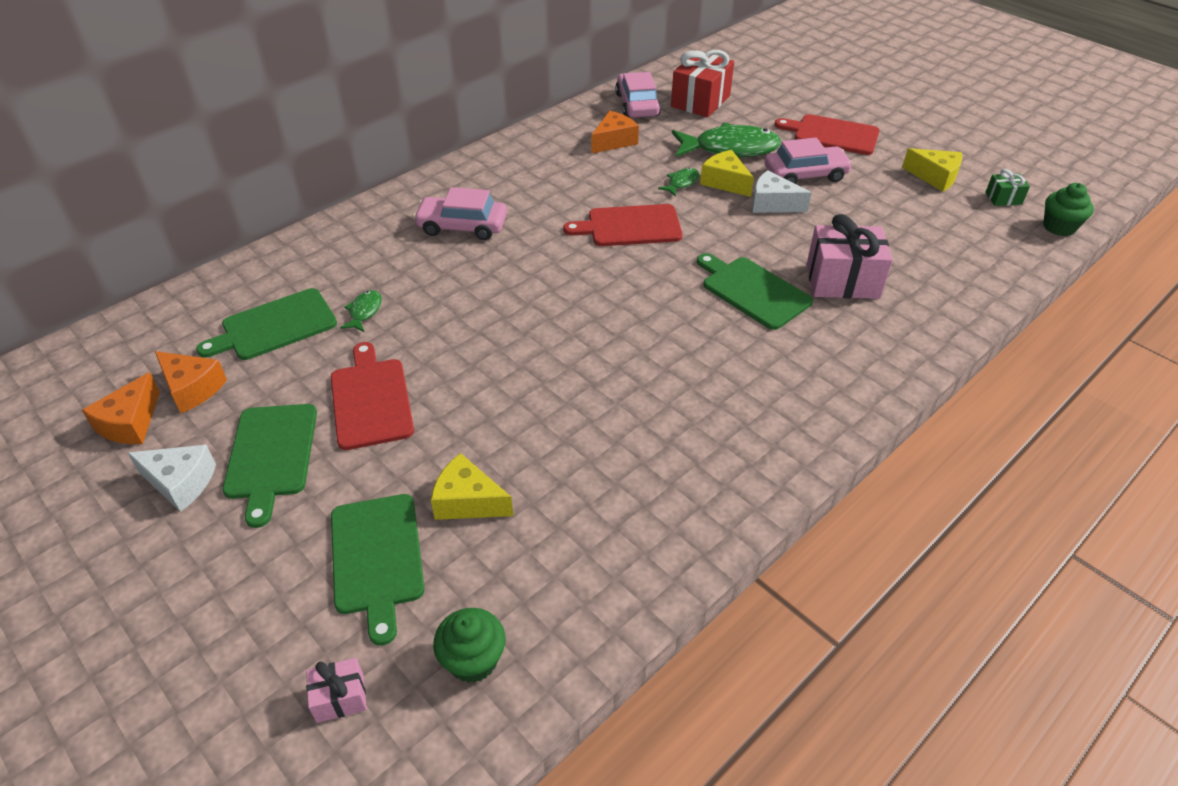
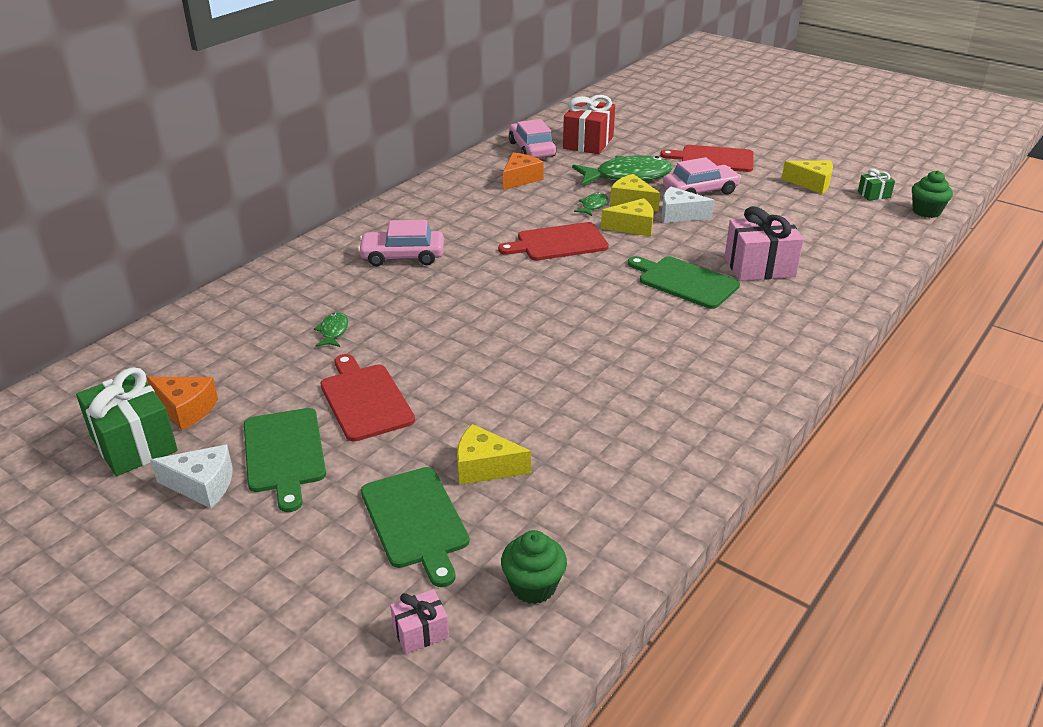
camera: 10 degrees left, 10 degrees down
orange cheese [82,372,160,444] -> green gift [76,367,178,476]
green cutting board [196,288,337,360] -> none
none -> yellow cheese [601,198,654,237]

